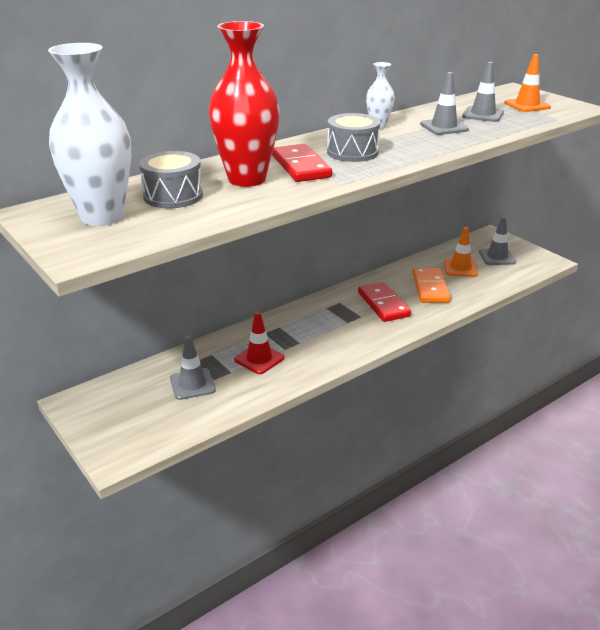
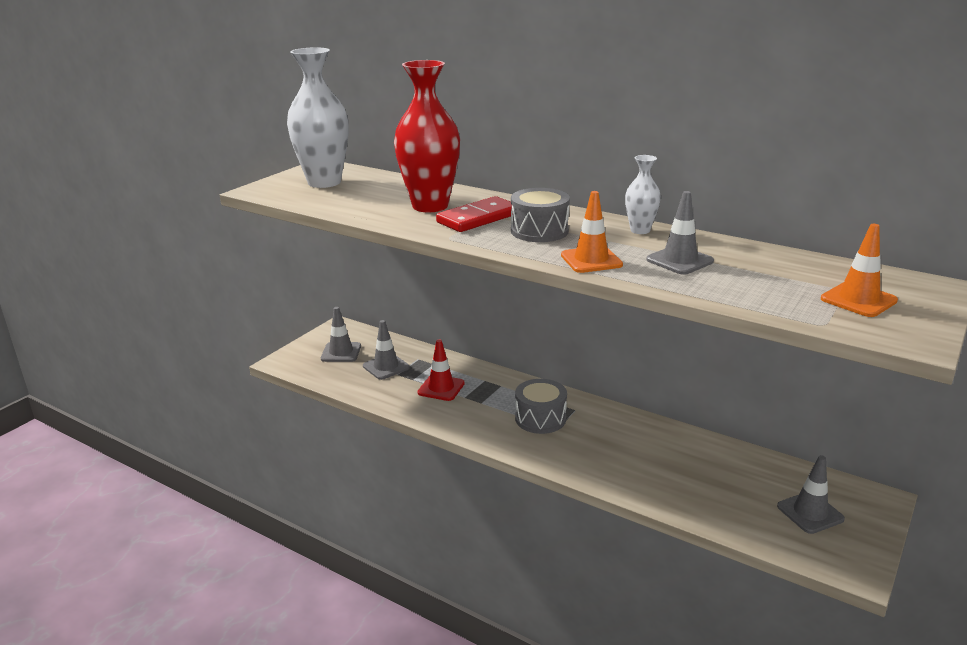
camera: 70 degrees right, 5 degrees down
grey drum [139,151,203,208] -> grey drum moved to [515,379,567,434]
red domino [358,282,411,322] -> none
orange domino [412,268,451,303] -> none
orange traffic cone [444,227,478,277] -> orange traffic cone moved to [561,191,623,273]
grey traffic cone [462,62,504,122] -> grey traffic cone moved to [321,307,361,362]

